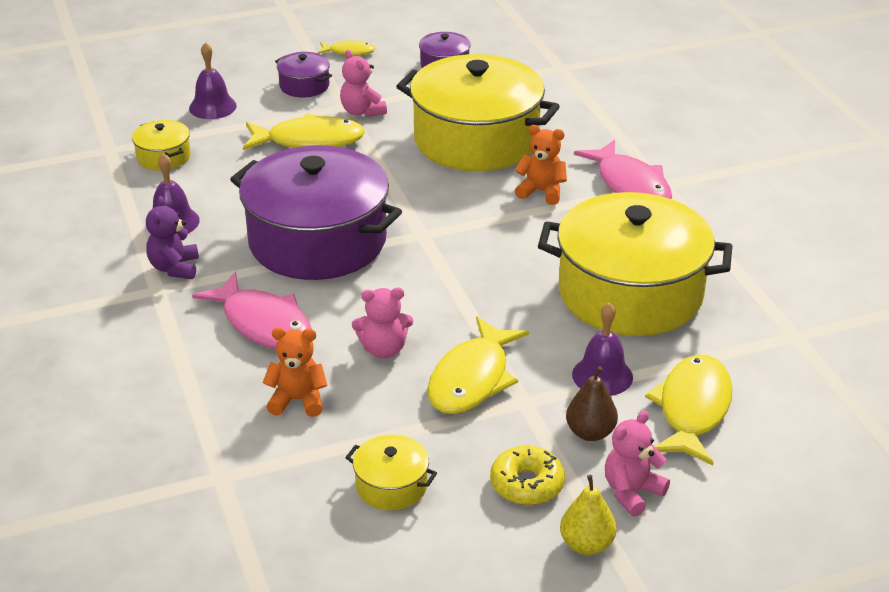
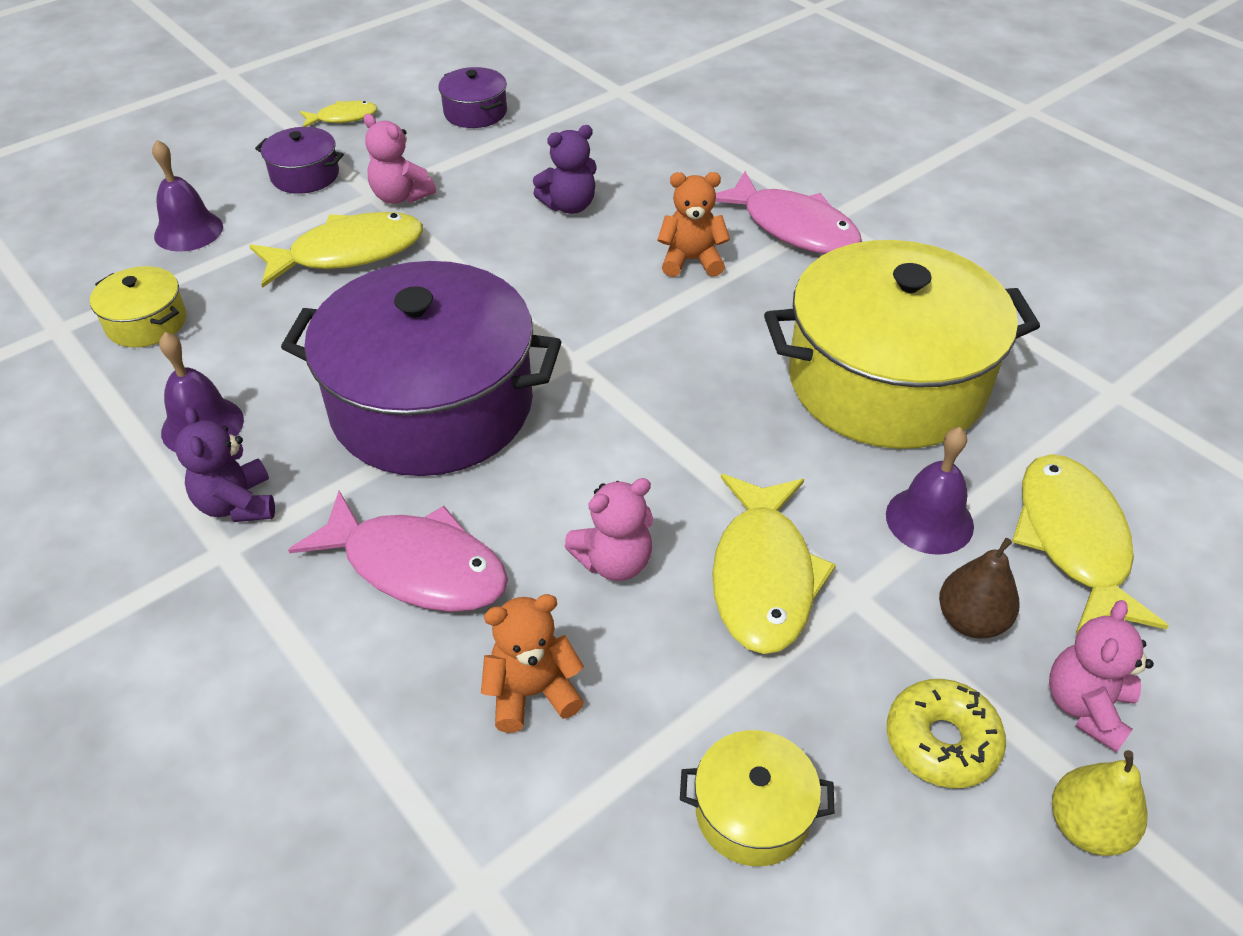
camera: 20 degrees left, 10 degrees up
yellow pot [396,54,560,171] -> purple teddy bear [533,125,596,214]

